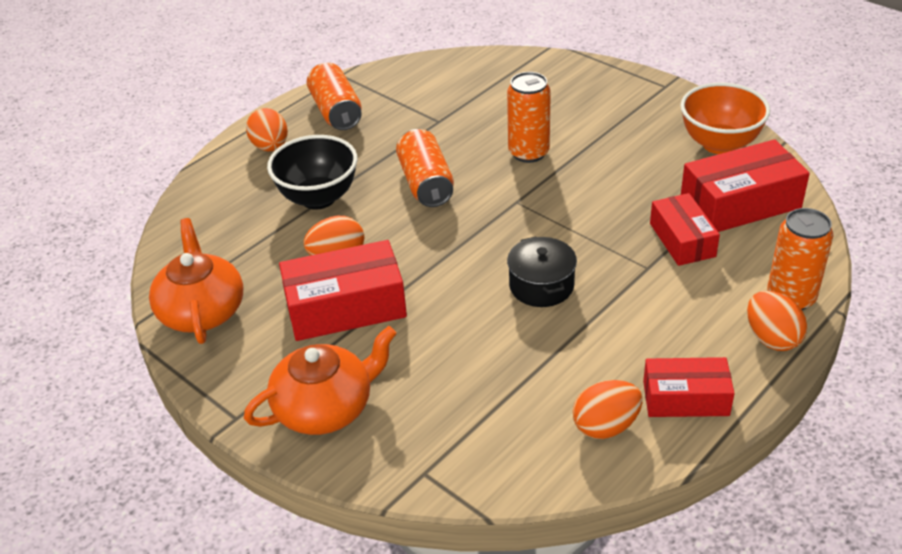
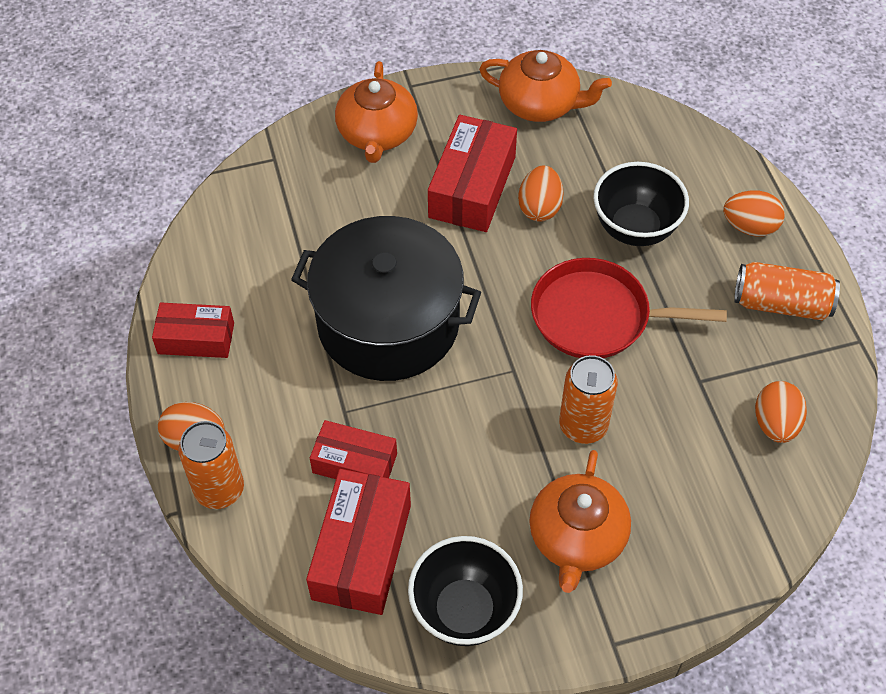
camera: 120 degrees right, 15 degrees up
orange can [396,129,454,207] -> red pan [531,258,727,358]
black pot [507,236,577,307] -> black pot [291,216,481,381], size x2.22
orange egg [573,380,642,439] -> orange egg moved to [755,381,807,443]
red box [643,357,735,417] -> red box turned 60 degrees clockwise [152,302,234,358]
orange bowl [681,83,770,154] -> black bowl [408,536,523,646]
none -> orange teapot [529,450,631,593]

